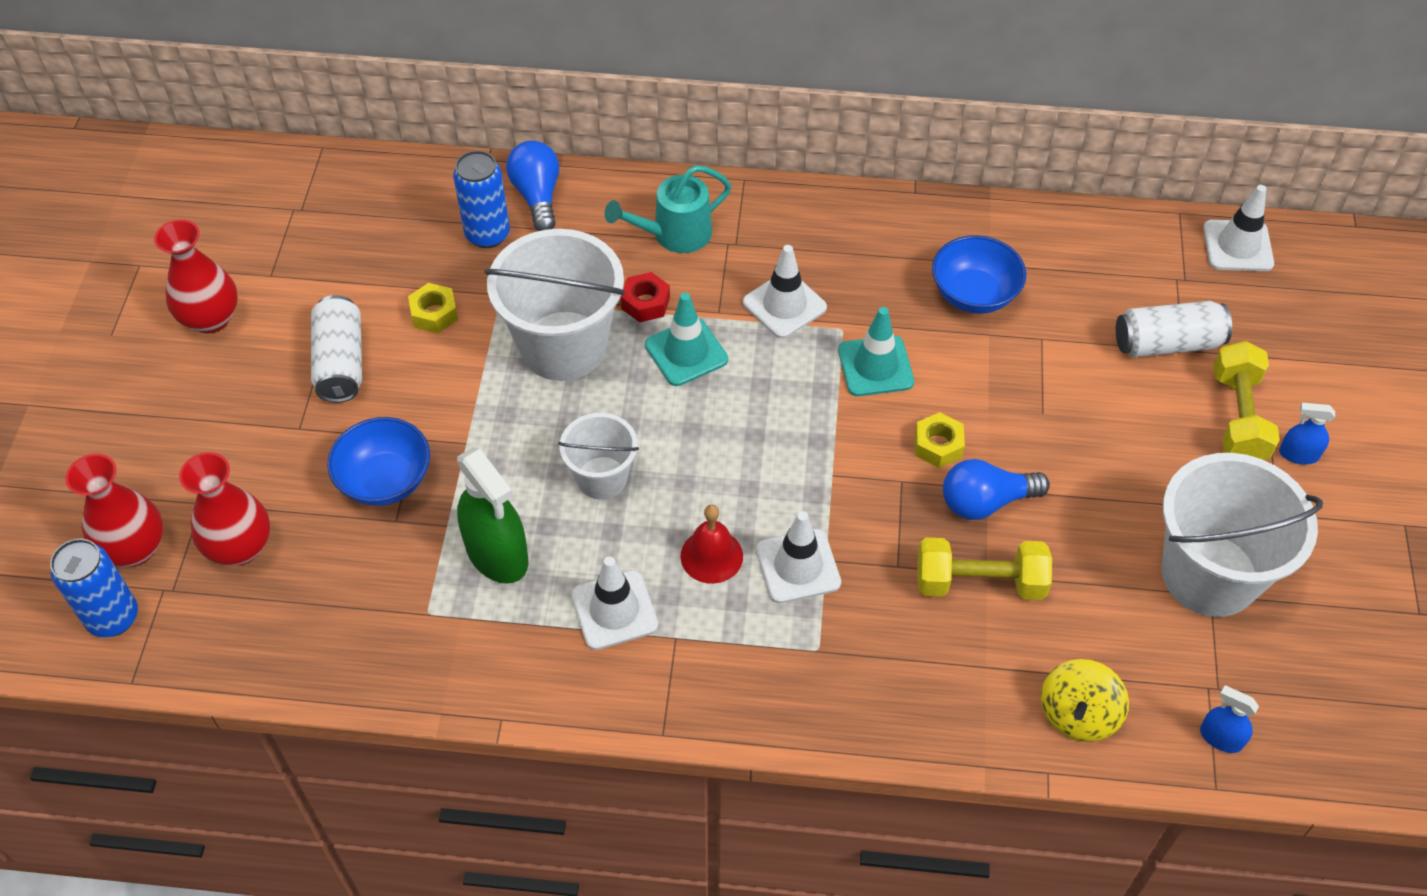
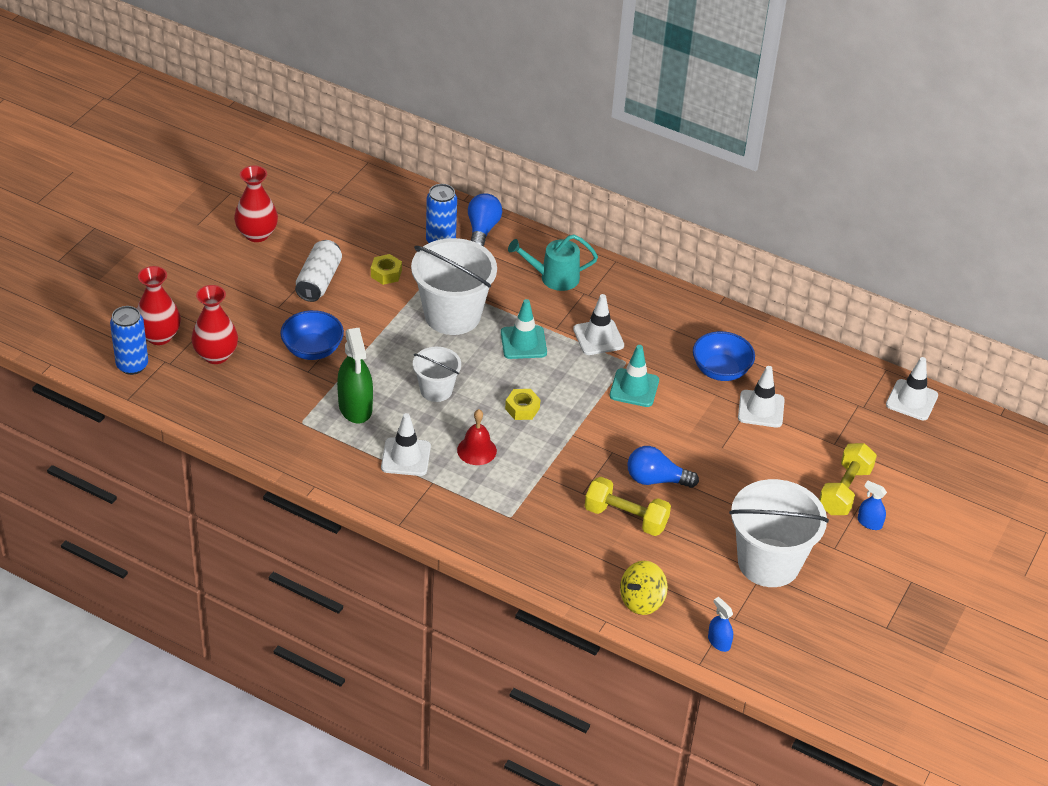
camera: 20 degrees right, 10 degrees down
red nut [621,272,670,323] -> none
white traffic cone [756,511,841,603] -> white traffic cone moved to [738,366,785,428]
yellow nut [915,412,965,468] -> yellow nut moved to [505,389,541,420]
white can [1116,301,1232,357] -> none

